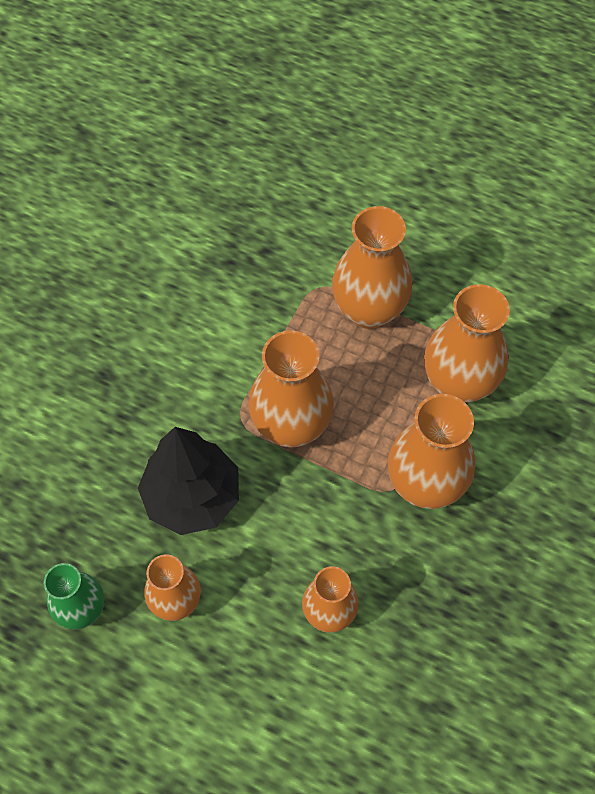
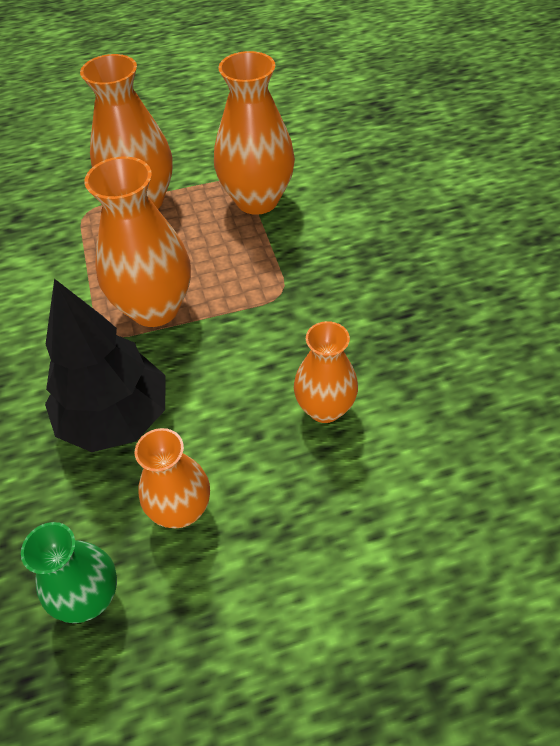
camera: 40 degrees left, 10 degrees down
orange vase [387,394,475,509] -> none

